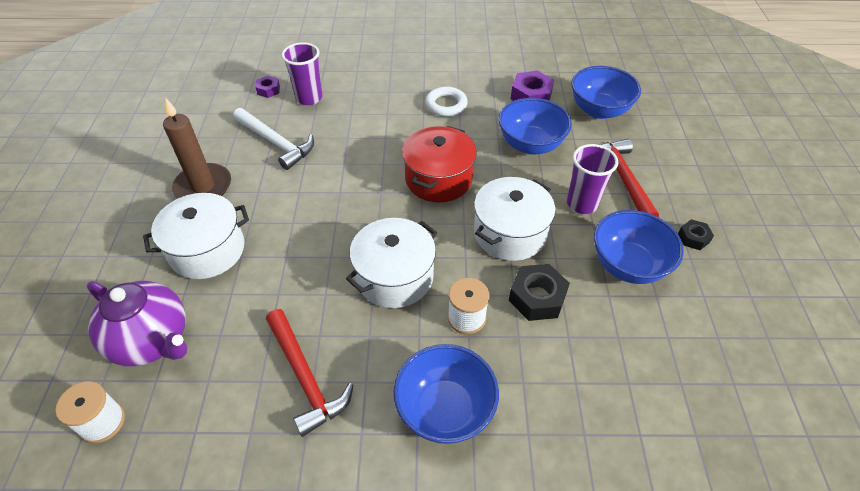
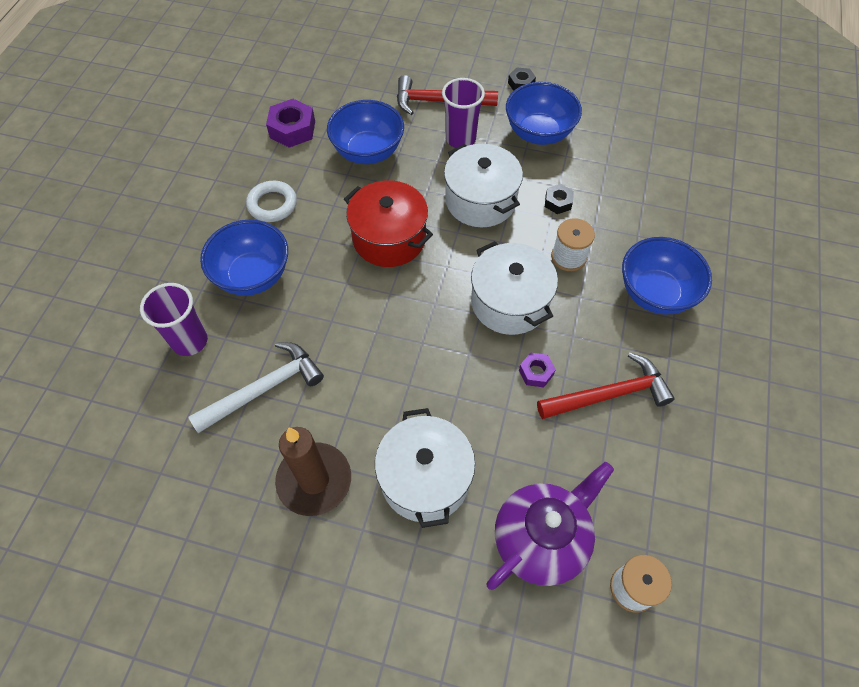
camera: 75 degrees left, 10 degrees up
purple nut [255,75,280,98] -> purple nut moved to [519,353,556,387]
black nut [509,264,570,321] -> black nut [545,184,574,214], size x0.58
blue bowl [571,66,641,119] -> blue bowl moved to [200,220,288,296]

